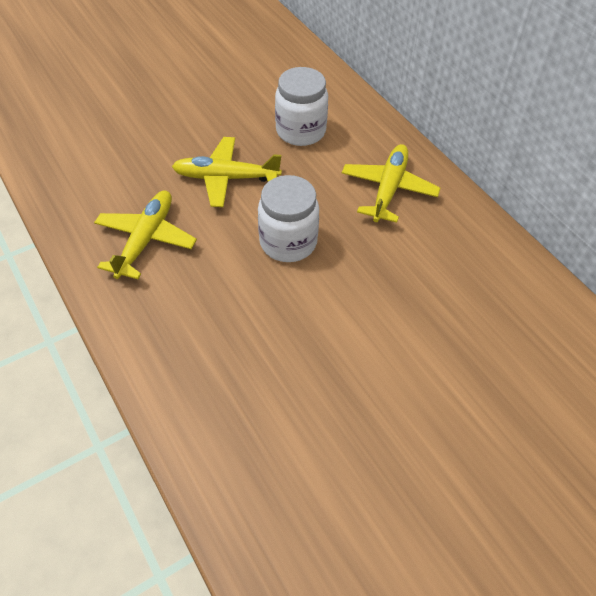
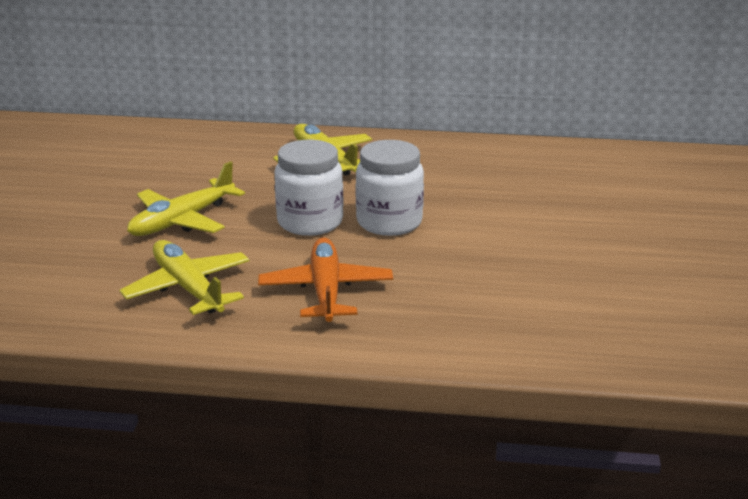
camera: 50 degrees left, 25 degrees down
white jar [275,67,328,146] -> white jar moved to [356,140,424,236]
none -> orange plane [258,237,393,322]

